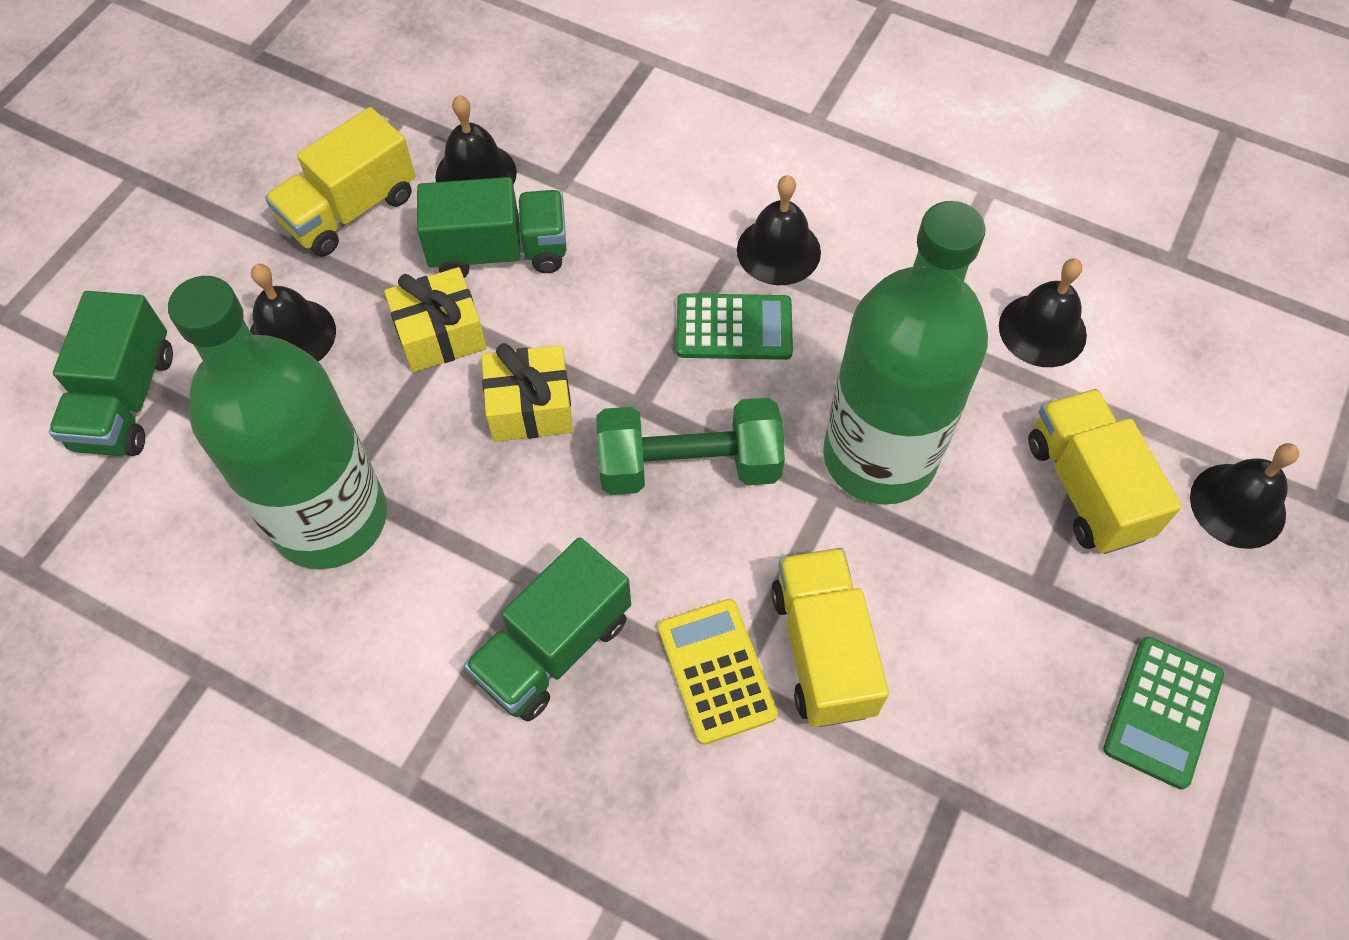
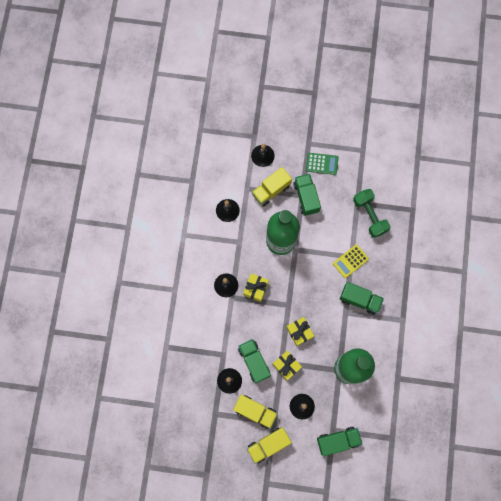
camera: 110 degrees left, 15 degrees up
green dumbbell [596,398,785,495] -> green dumbbell moved to [353,189,391,238]
green calculator [676,293,793,360] -> yellow gift [243,273,269,302]
yellow truck [771,548,889,727] -> yellow truck moved to [247,427,292,464]
none -> green truck [293,174,321,216]

